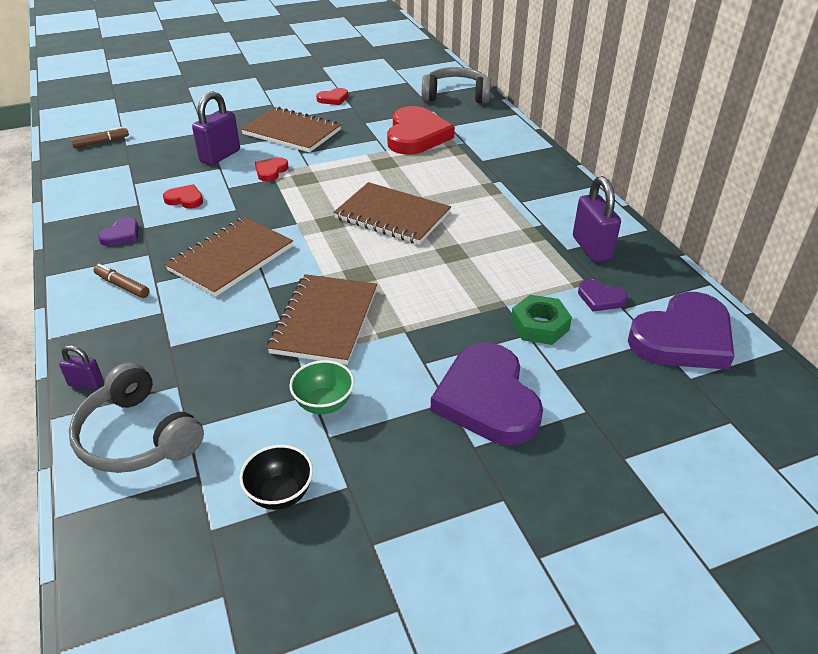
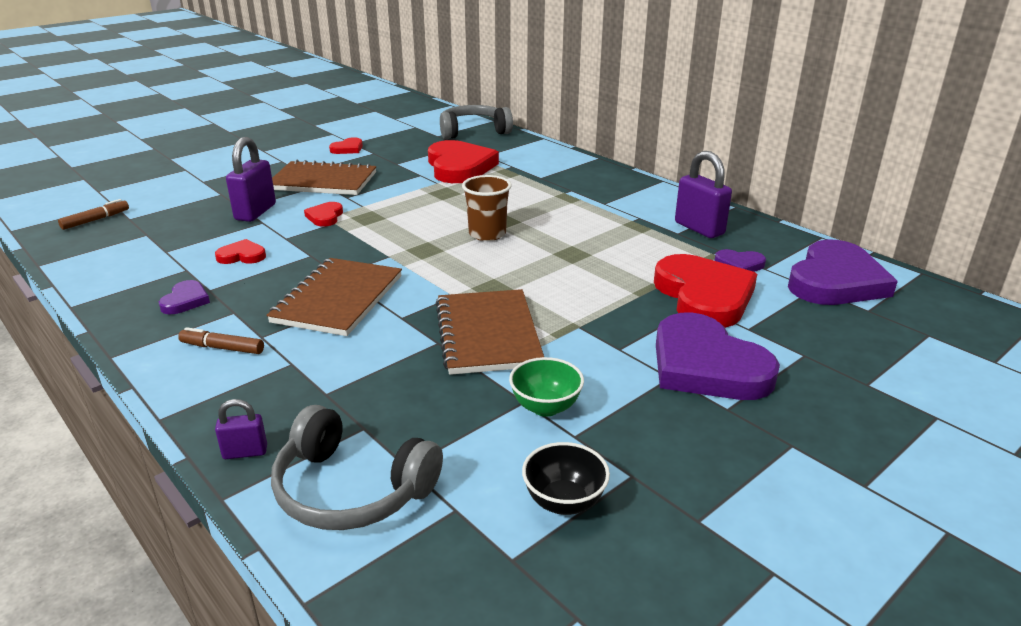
camera: 20 degrees left, 10 degrees down
brown notebook [333,182,451,244] -> brown cup [462,175,512,241]
green nut [511,295,572,345] -> red heart [654,254,757,328]

